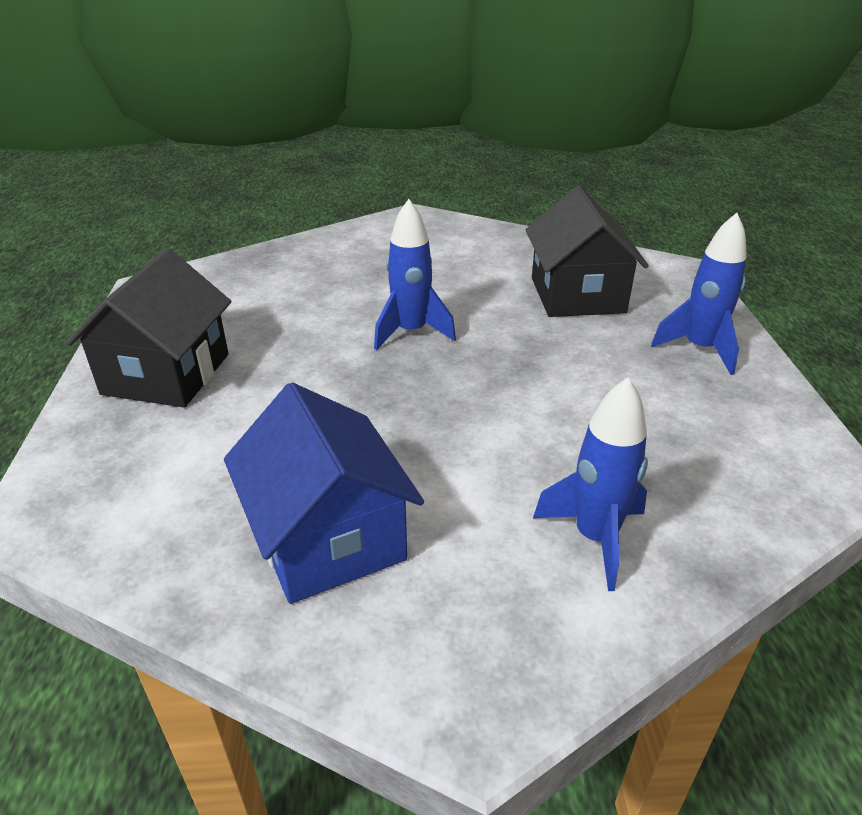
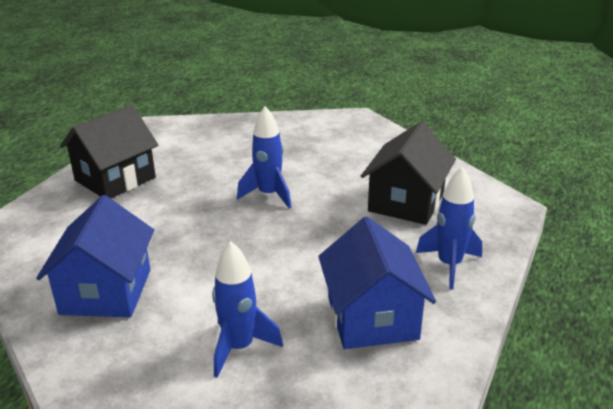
camera: 30 degrees right, 5 degrees down
none -> blue house [318,217,436,349]

